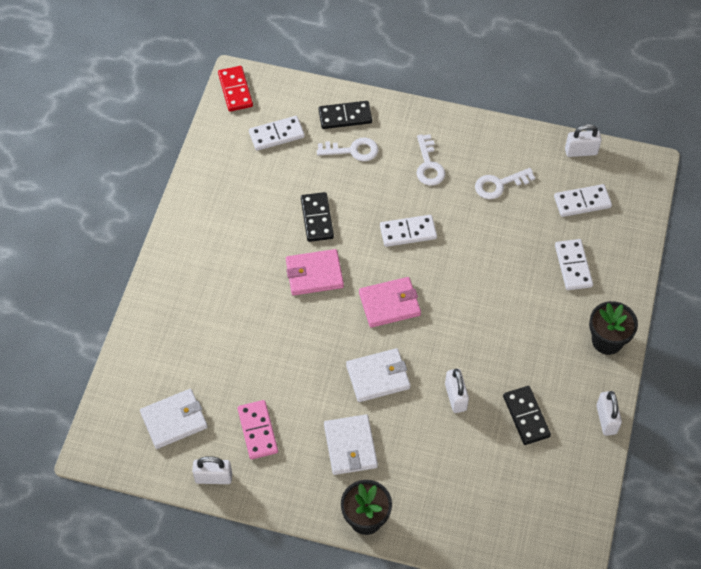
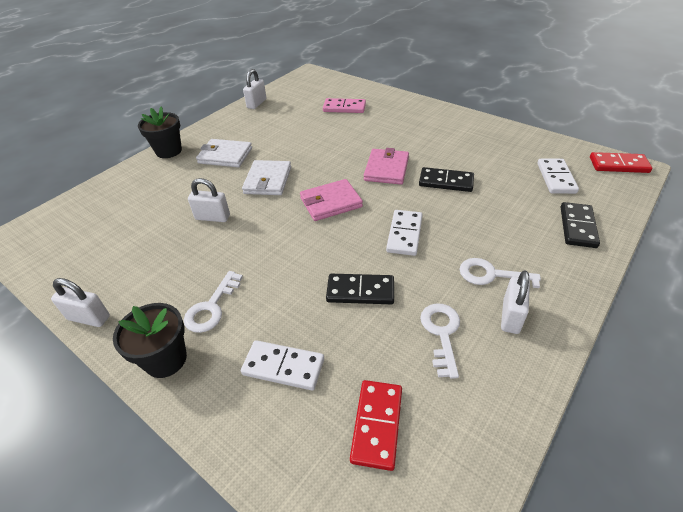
camera: 115 degrees right, 15 degrees down
white wallet [140,389,208,449] -> none
pink domino [237,400,278,459] -> pink domino moved to [323,98,366,113]
white key [317,138,378,161] -> white key moved to [184,271,243,333]
pink wallet [359,277,421,328] -> pink wallet turned 60 degrees clockwise [300,179,363,221]
black domino [503,386,551,445] -> black domino moved to [326,274,394,304]
white domino [554,184,612,217] -> red domino [350,380,402,471]
white padlock [565,124,602,157] -> white padlock moved to [501,270,530,334]

